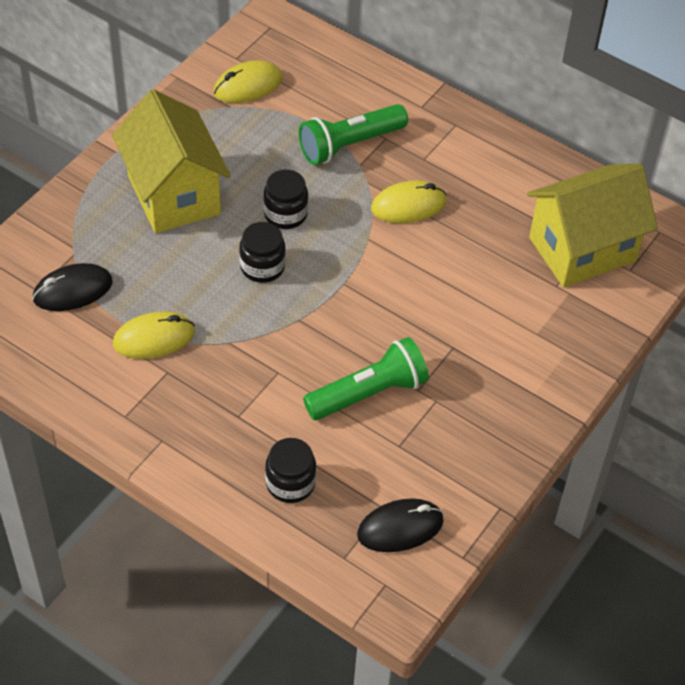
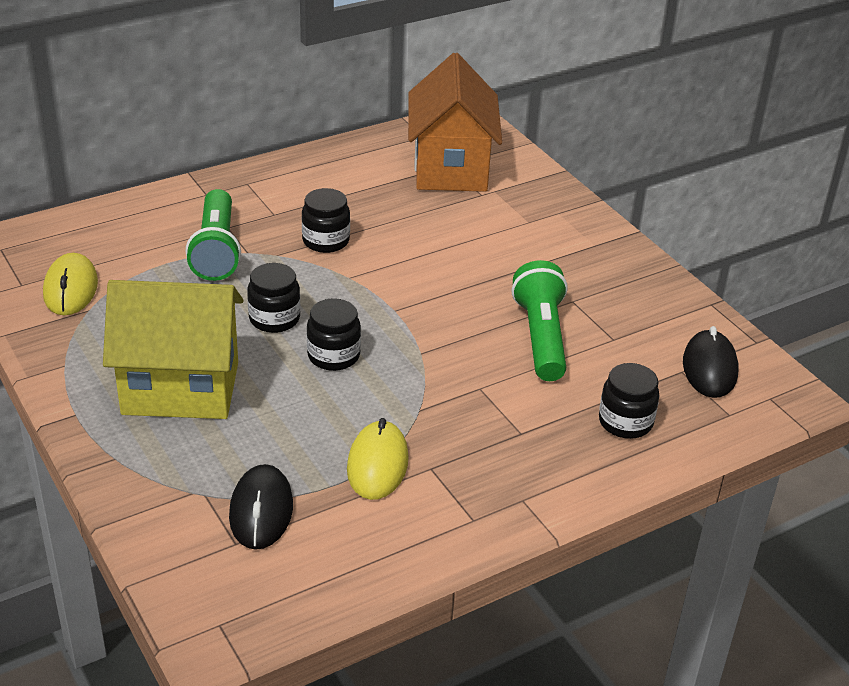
camera: 65 degrees left, 15 degrees down
yellow mouse [371,180,447,223] -> black jar [302,188,350,253]
yellow house [527,163,658,287] -> orange house [408,53,502,192]

